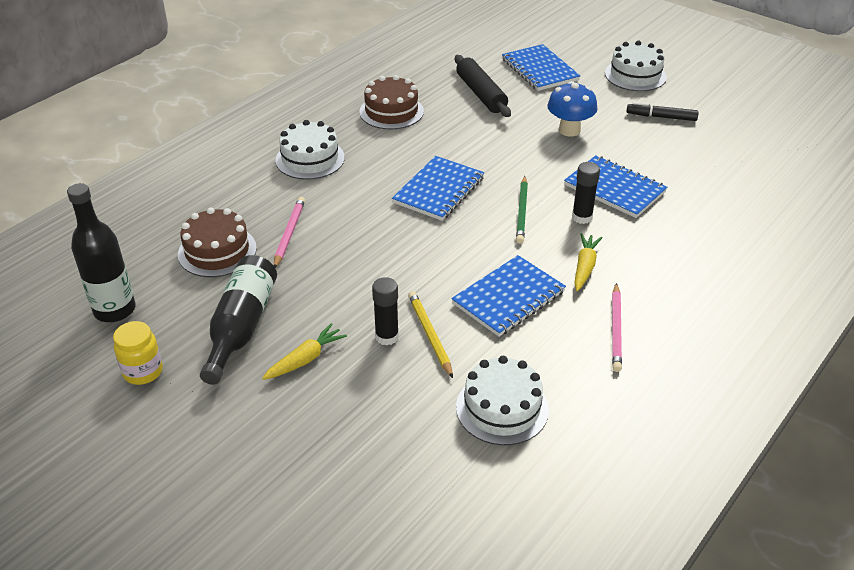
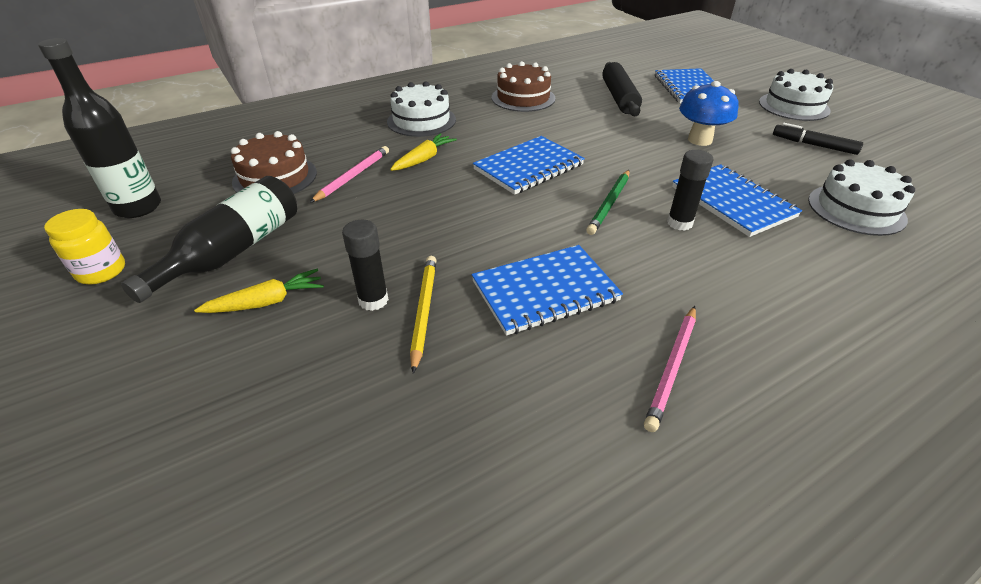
camera: 20 degrees right, 0 degrees up
white cake [456,356,549,445] -> white cake moved to [808,159,915,236]
yellow carrot [574,233,603,291] -> yellow carrot moved to [390,133,457,171]

